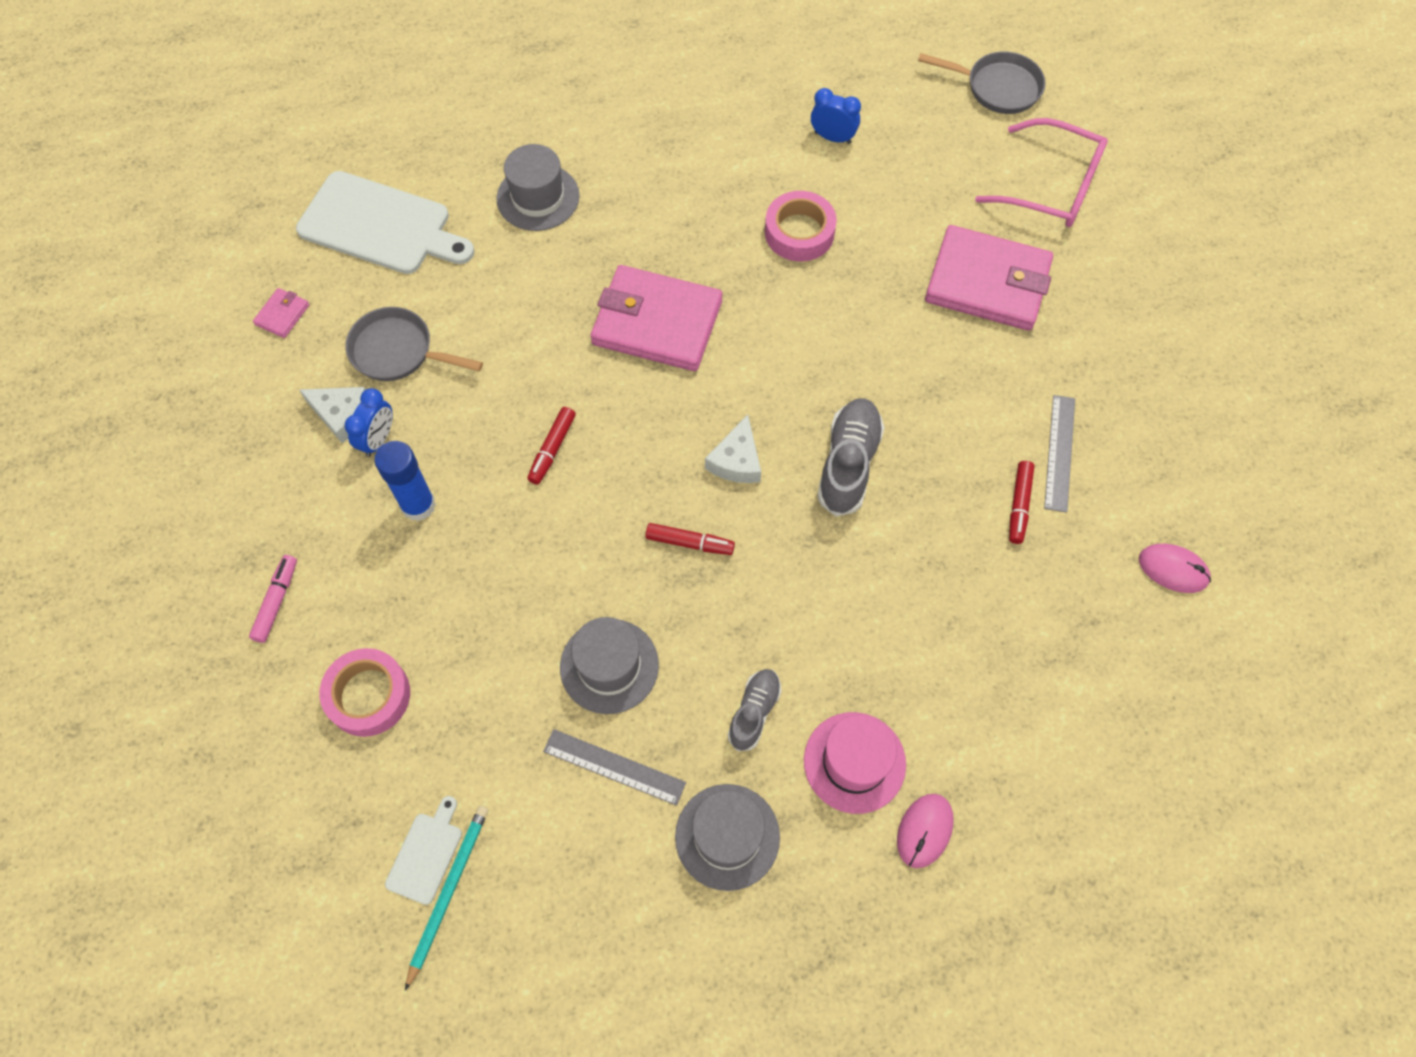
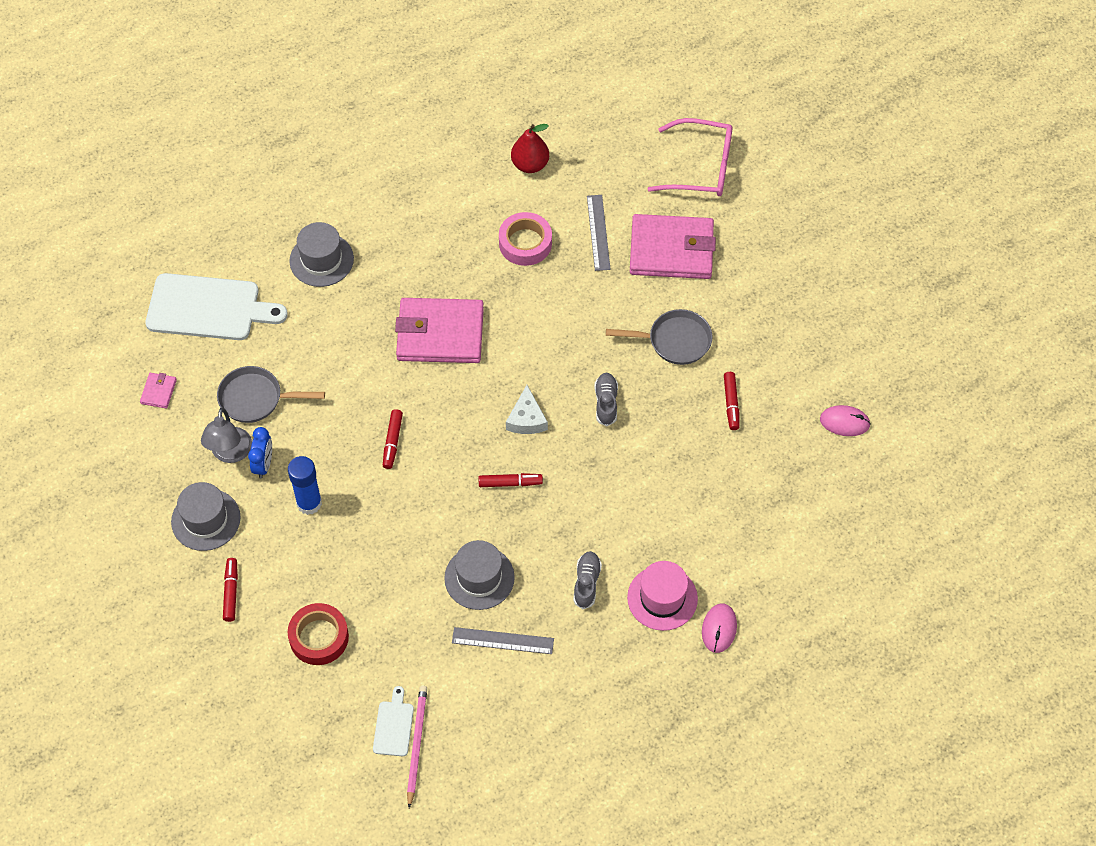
camera: 15 degrees left, 5 degrees down
pink marker [249,555,297,643] -> red marker [223,558,238,622]
white cheese [300,387,366,443] -> grey lamp [201,408,252,463]
pink tape [319,648,410,737] -> red tape [287,603,349,665]
turquoise pencil [405,806,488,991] -> pink pencil [407,686,427,808]
grey hat [675,784,780,891] -> grey hat moved to [171,482,241,551]
blue clock [811,88,861,144] -> red pear [511,124,549,173]
grey shoe [817,398,885,516] -> grey shoe [594,373,618,426], size x0.63
grey pan [918,51,1046,114] -> grey pan moved to [606,309,713,365]
grey ruler [1044,395,1075,513] -> grey ruler moved to [587,195,611,271]

